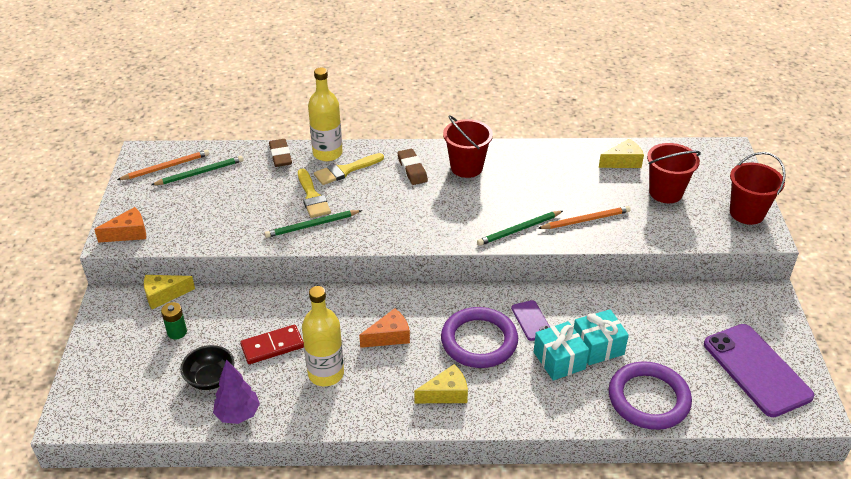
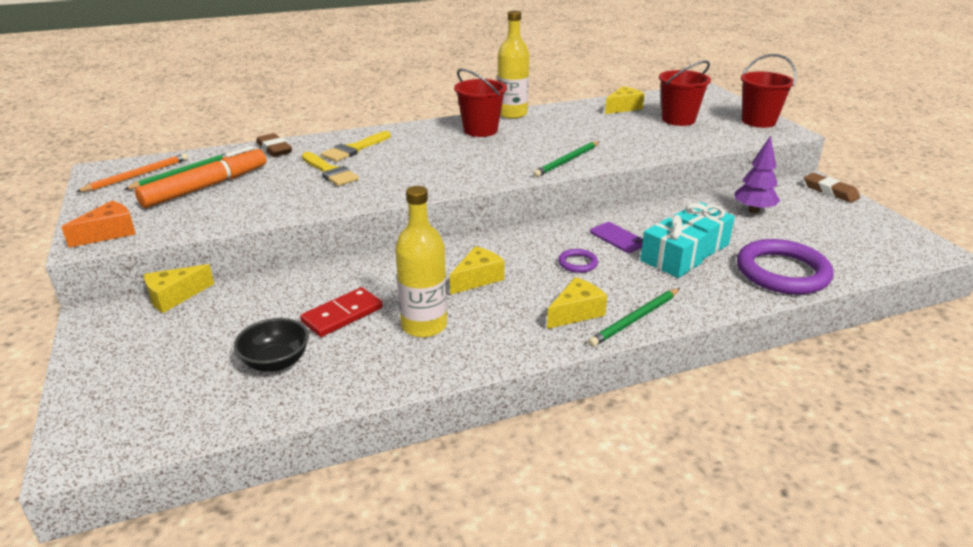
camera: 20 degrees left, 10 degrees down
green battery [161,302,187,339] -> none
purple tree [213,360,260,424] -> purple tree moved to [735,136,780,213]
green pencil [264,210,362,238] -> green pencil moved to [588,288,680,347]
yellow bottle [308,68,343,161] -> yellow bottle moved to [497,11,529,119]
orange cheese [359,308,410,348] -> yellow cheese [450,246,505,295]
brown eraser [397,149,428,185] -> brown eraser moved to [804,173,860,203]
purple ring [441,307,518,368] -> purple ring [558,249,598,273], size x0.44
orange pencil [537,206,631,229] -> none
purple phone [704,324,814,417] -> none
none -> orange marker [135,146,266,208]

